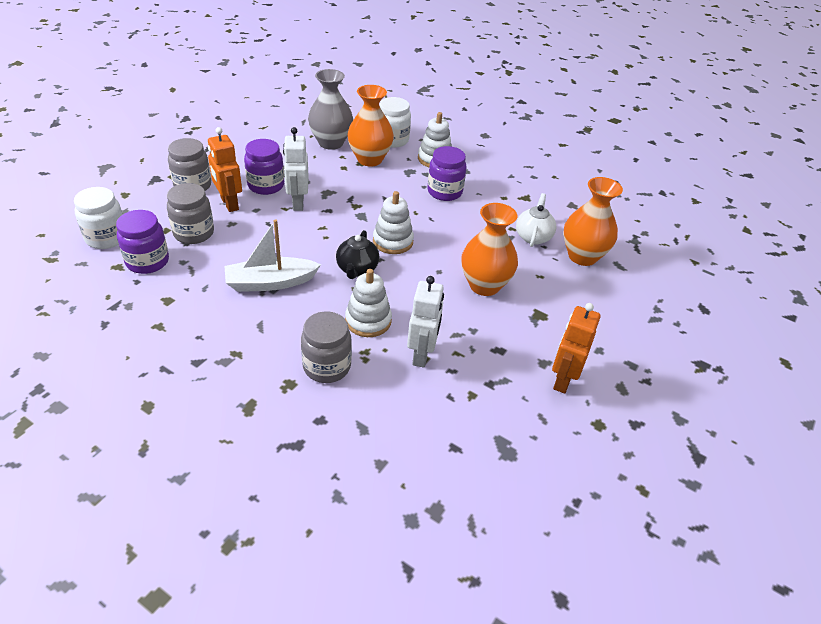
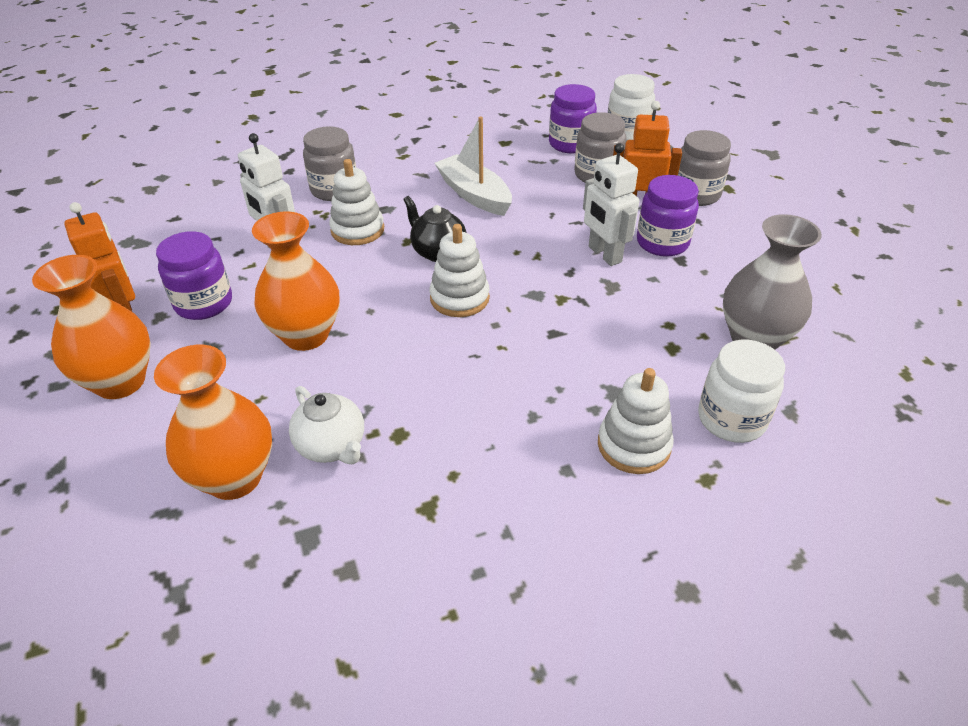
camera: 130 degrees right, 0 degrees up
white boat [224,219,321,292] -> white boat turned 60 degrees counterclockwise [435,116,512,216]
white robot [283,127,309,211] -> white robot turned 150 degrees counterclockwise [583,143,639,266]
orange vase [347,85,394,167] -> orange vase moved to [32,255,151,399]
purple jar [427,146,466,201] -> purple jar moved to [156,231,232,320]

